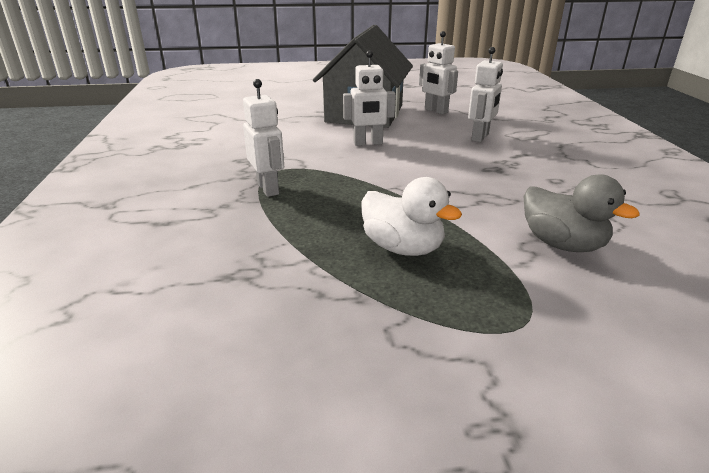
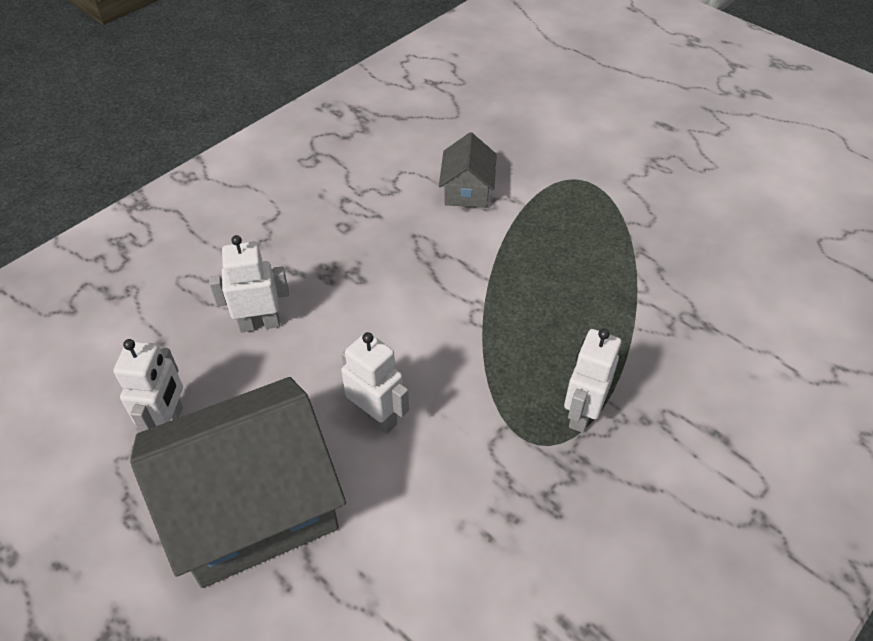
camera: 130 degrees left, 20 degrees up
white duck [361,177,462,256] -> none
grey duck [523,174,640,252] -> grey house [439,132,497,208]

